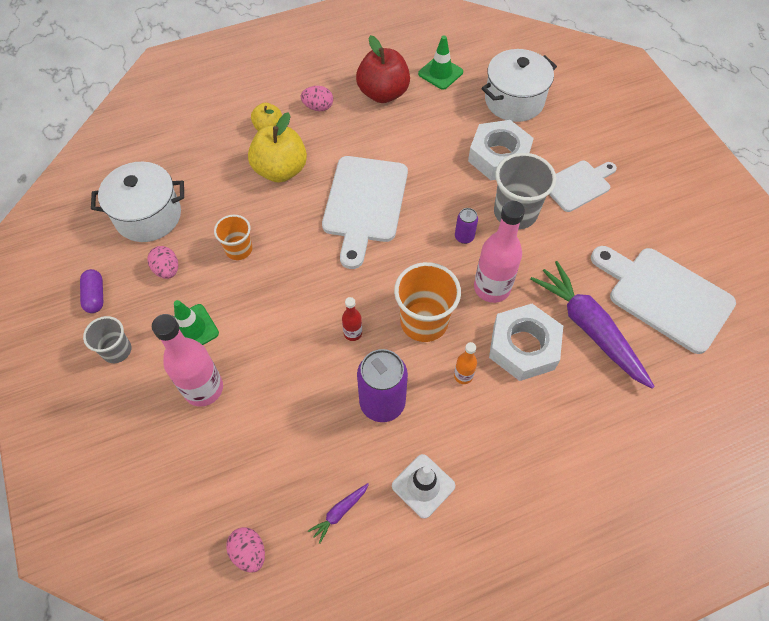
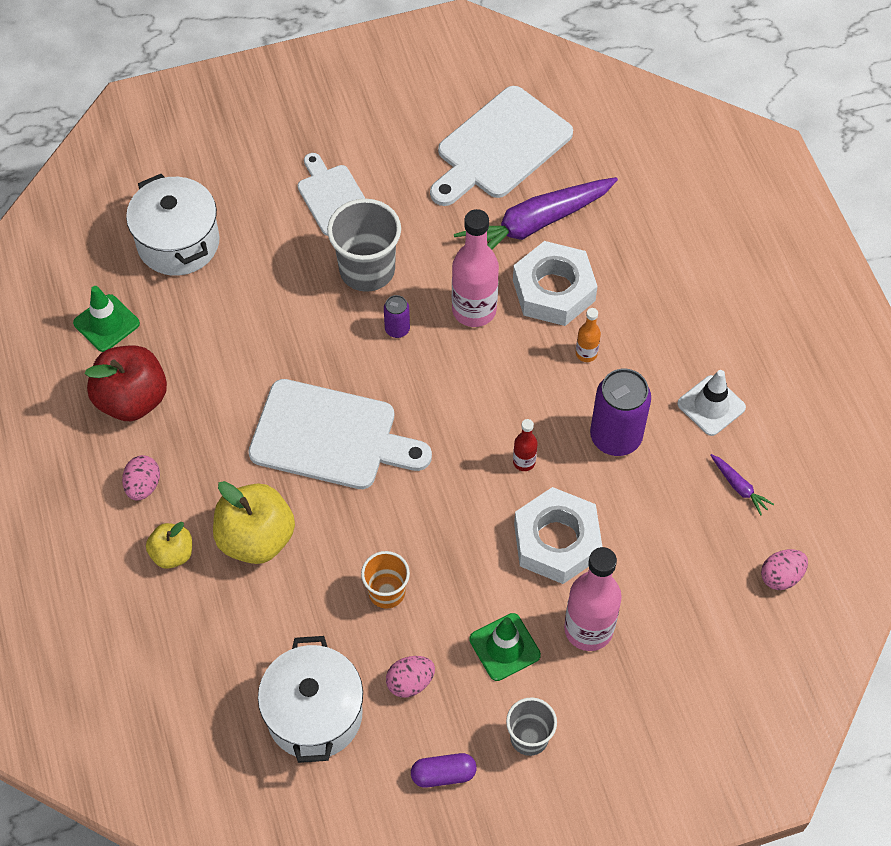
camera: 85 degrees left, 0 degrees up
orange cup [394,262,461,342] -> none
white nut [468,120,534,180] -> white nut moved to [514,487,603,584]

